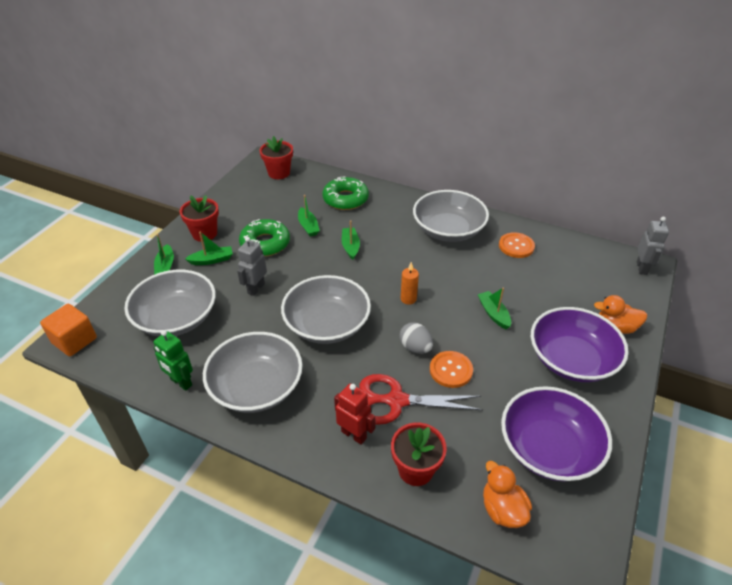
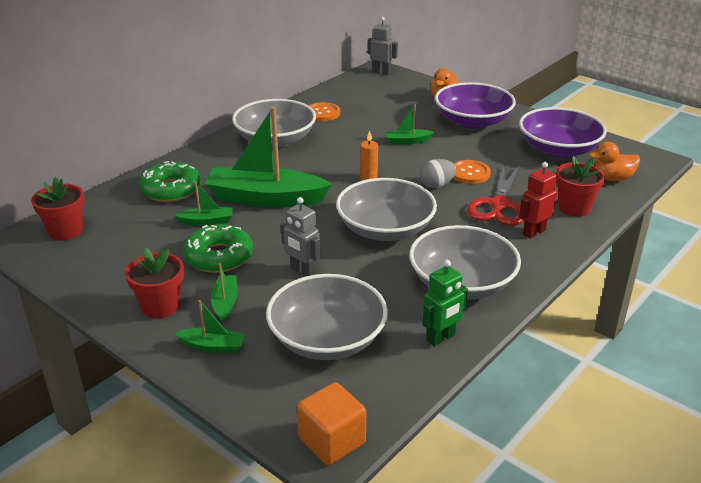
camera: 75 degrees left, 10 degrees down
green boat [342,220,360,260] -> green boat [204,107,332,207], size x2.25

